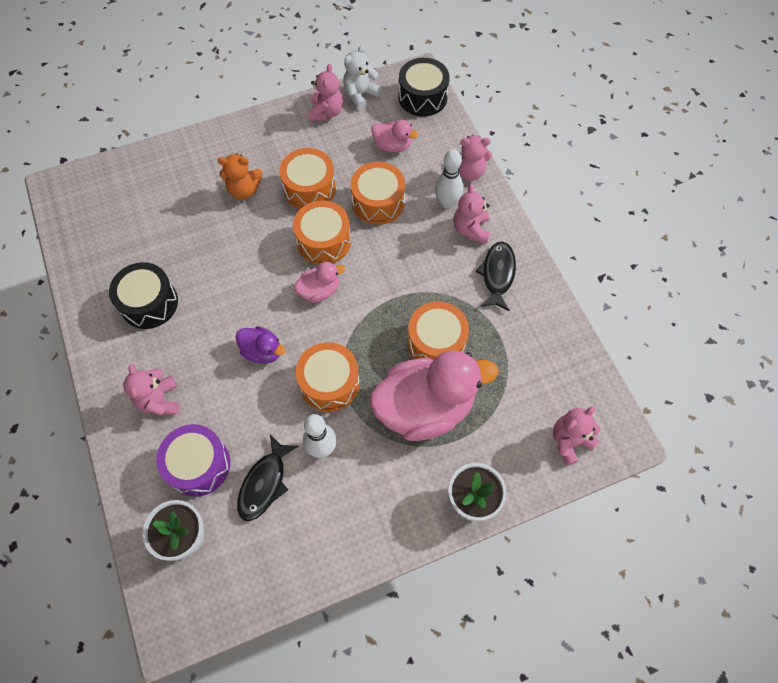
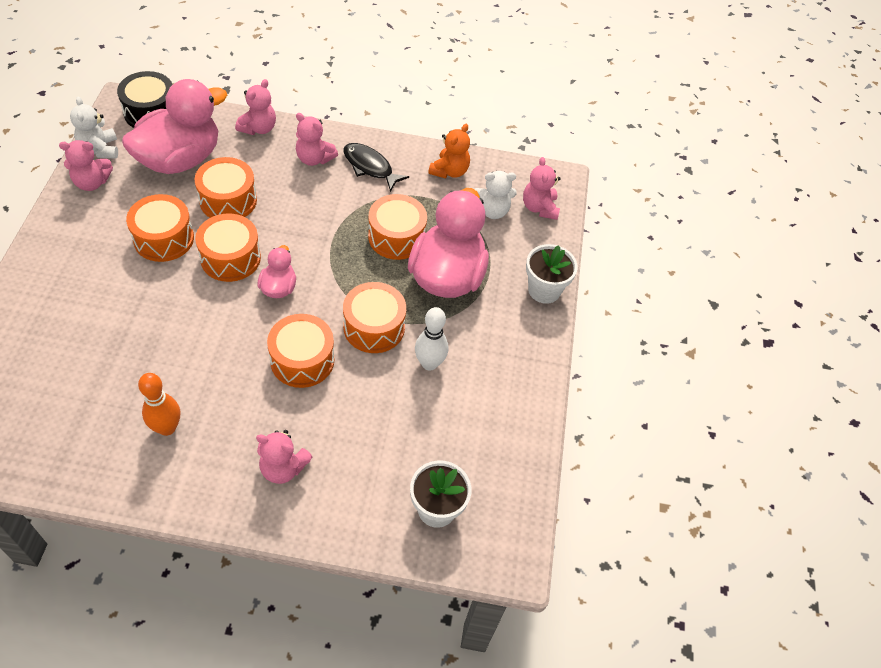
camera: 65 degrees left, 10 degrees down
black drum [109,262,178,329] -> orange bowling pin [138,373,180,436]
purple drum [156,424,230,497] -> none
orange teddy bear [218,153,262,200] -> orange teddy bear moved to [428,124,470,179]
purple duck [236,326,285,364] -> orange drum [267,314,334,388]
black fish [237,435,298,521] -> none
pink teddy bear [309,64,343,122] -> pink teddy bear turned 135 degrees clockwise [59,140,113,191]
pink duck [371,120,419,153] -> pink duck [122,79,227,174], size x2.14
white bowling pin [435,149,463,208] -> none
none -> white teddy bear [474,171,517,219]

